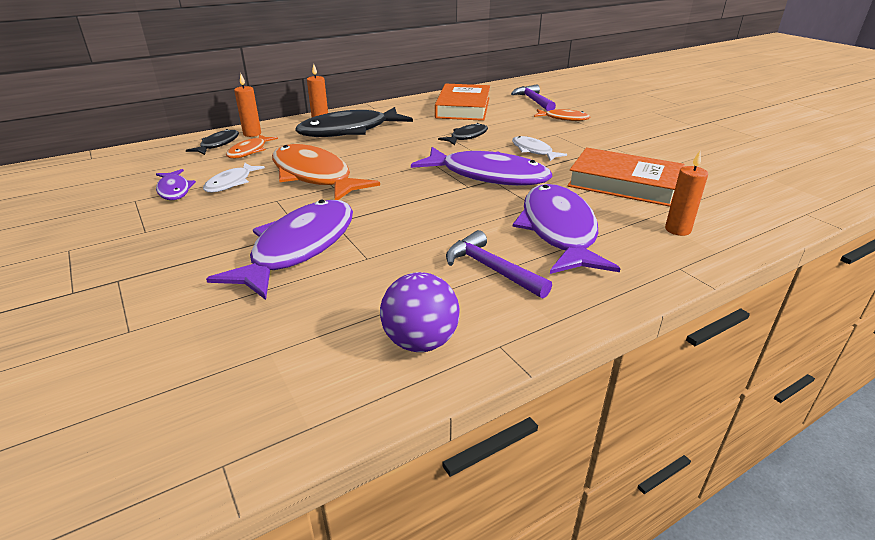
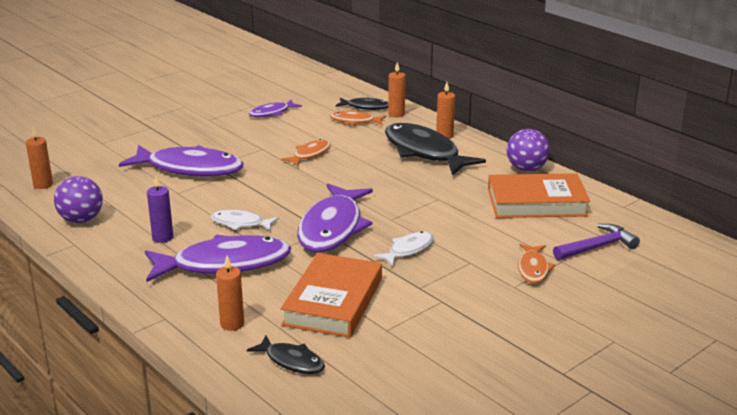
camera: 80 degrees right, 5 degrees down
white fish [203,163,265,192] -> white fish moved to [210,210,279,231]
orange fish [272,144,380,200] -> orange fish [281,139,331,166], size x0.50
black fish [438,123,488,145] -> black fish moved to [247,336,325,374]
purple hammer [446,230,552,298] -> purple candle [147,176,173,243]
none -> orange candle [26,126,53,189]
none -> purple ball [507,129,550,171]

